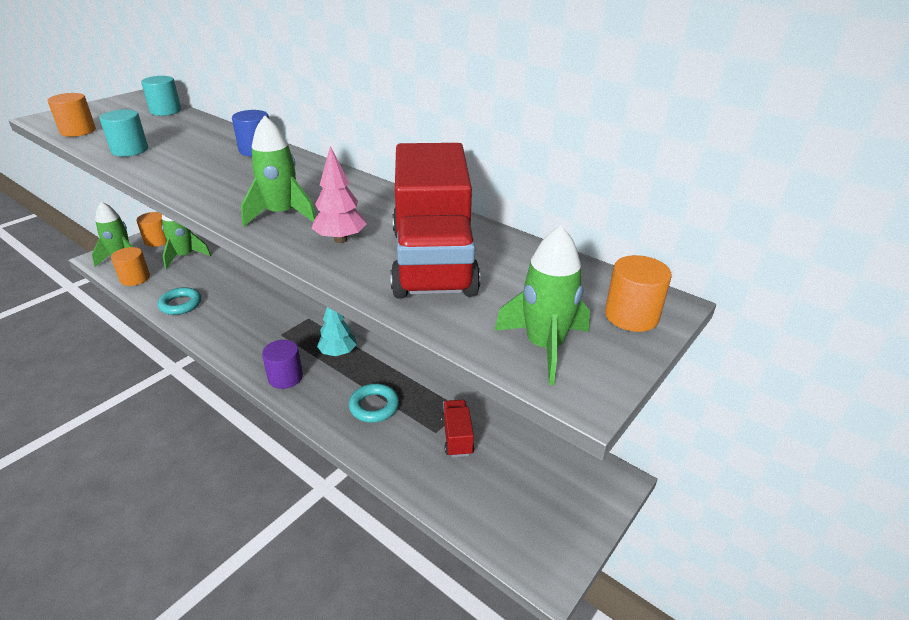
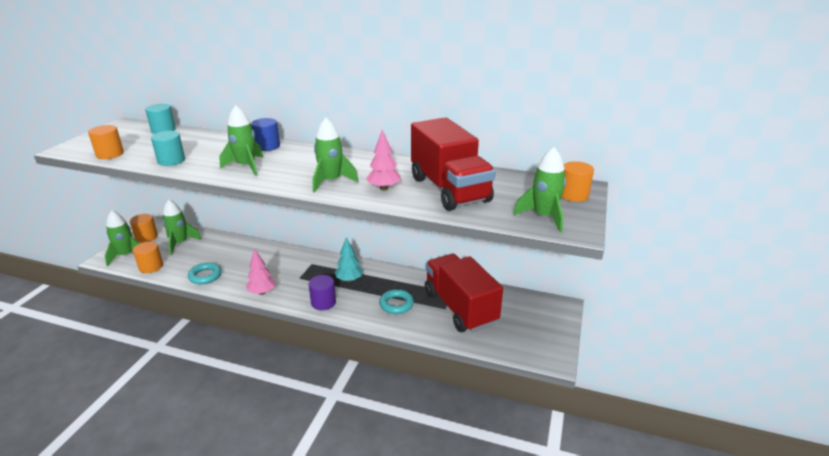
camera: 20 degrees left, 5 degrees down
red truck [441,400,474,457] -> red truck [425,254,503,332], size x2.26
none -> green rocket [219,105,263,176]
none -> pink tree [246,249,276,295]

